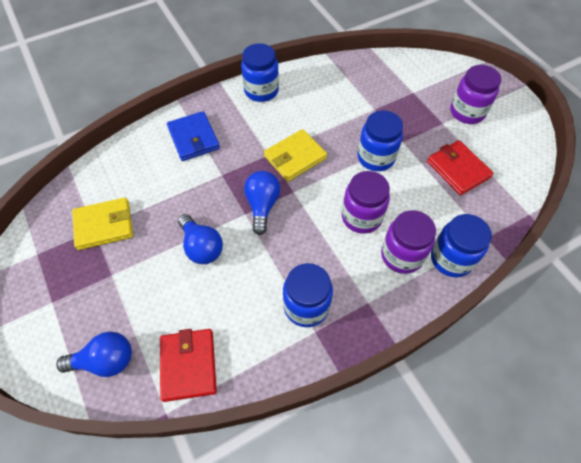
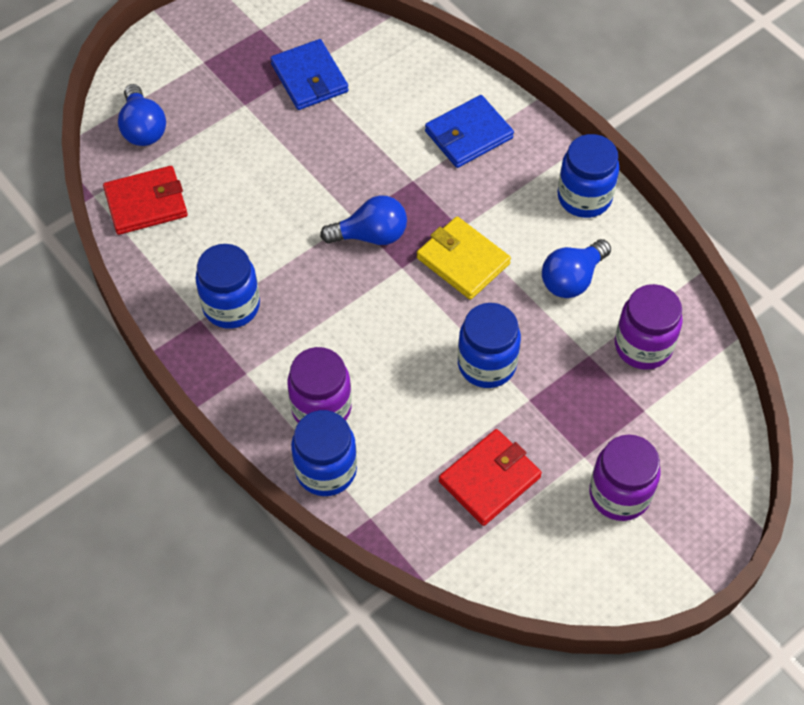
camera: 80 degrees right, 0 degrees up
yellow wallet [72,197,133,250] -> blue wallet [270,39,349,110]
blue light bulb [178,214,223,264] -> blue light bulb moved to [542,239,611,298]
purple jar [342,171,390,234] -> purple jar moved to [615,284,683,370]

